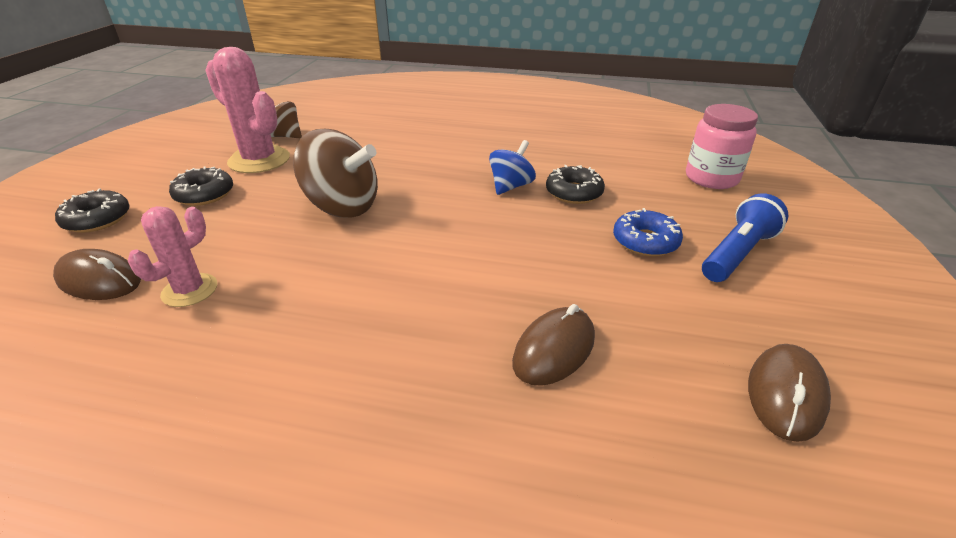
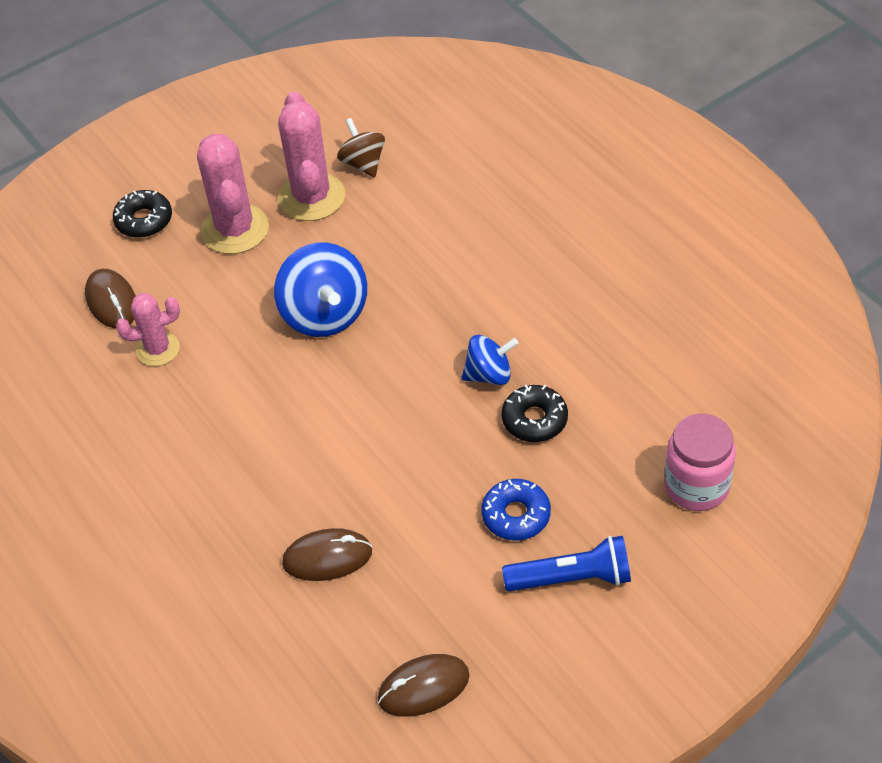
camera: 45 degrees right, 15 degrees up
black donut [169,166,233,206] -> pink cactus [197,134,269,254]
brown spinning top [293,129,378,218] -> blue spinning top [274,243,367,337]

